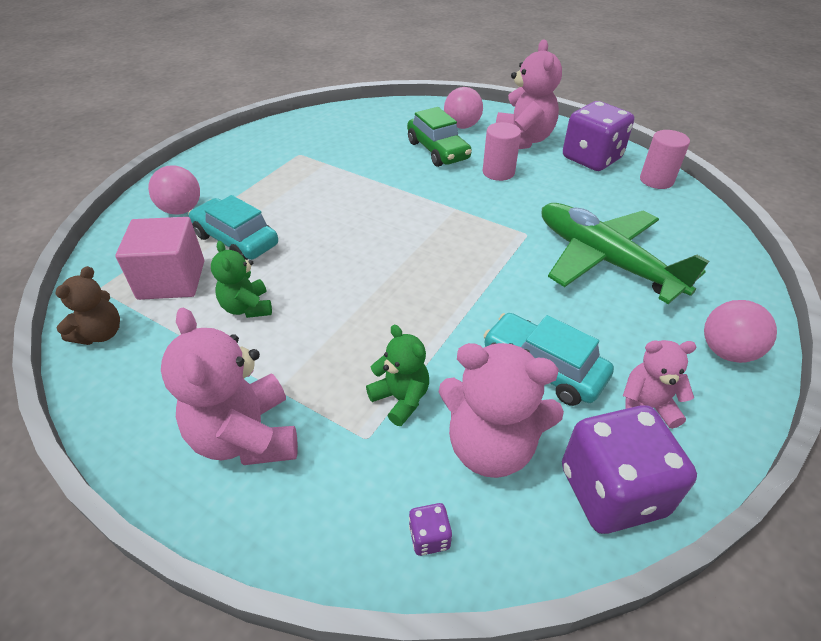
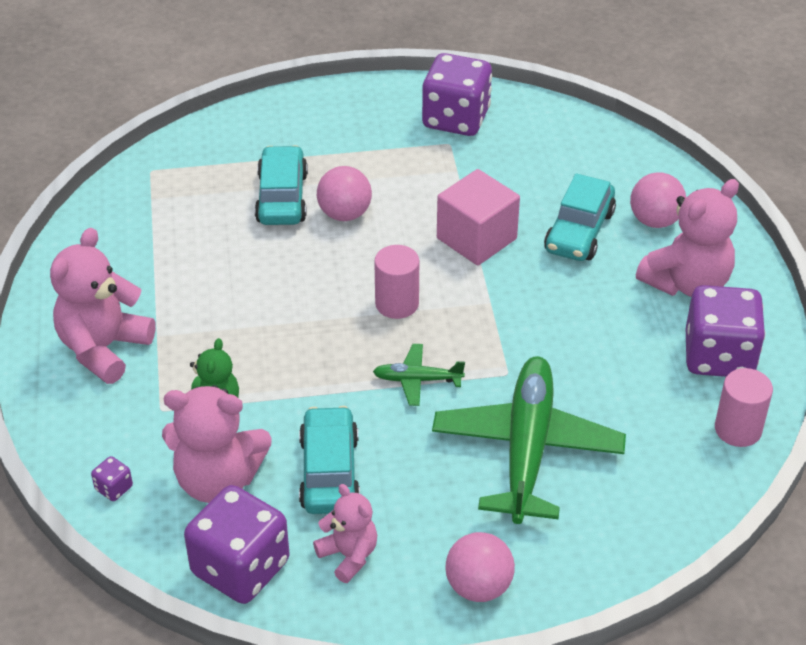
camera: 50 degrees right, 0 degrees up
brown teddy bear [55,266,120,345] -> none
pink cube [115,217,204,300] -> pink cube moved to [437,169,520,265]
pink ball [148,165,200,214] -> pink ball moved to [317,166,372,221]
green teddy bear [211,241,272,318] -> none
green car [407,107,472,167] -> turquoise car [544,173,616,261]
pink teddy bear [439,342,564,478] -> pink teddy bear turned 60 degrees counterclockwise [162,385,272,503]
pink cylinder [483,122,521,181] -> pink cylinder moved to [374,245,419,319]
none -> green plane [373,344,465,406]
none -> purple dice [422,53,492,136]

